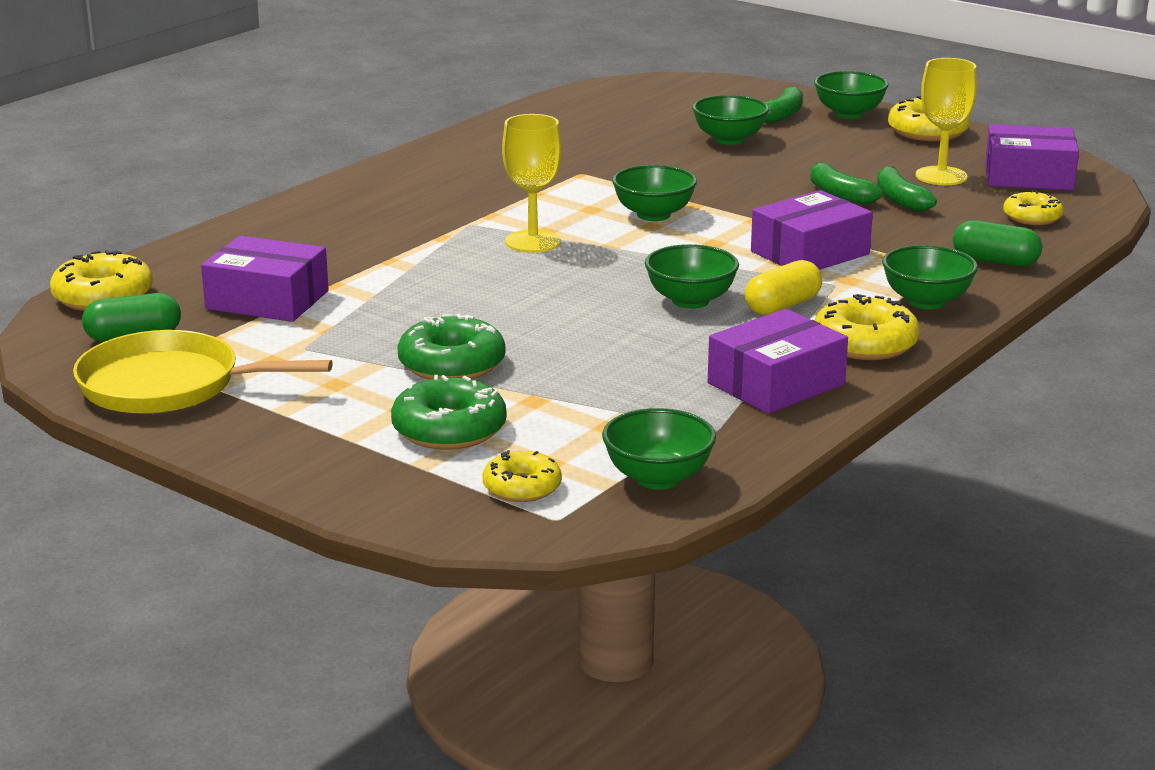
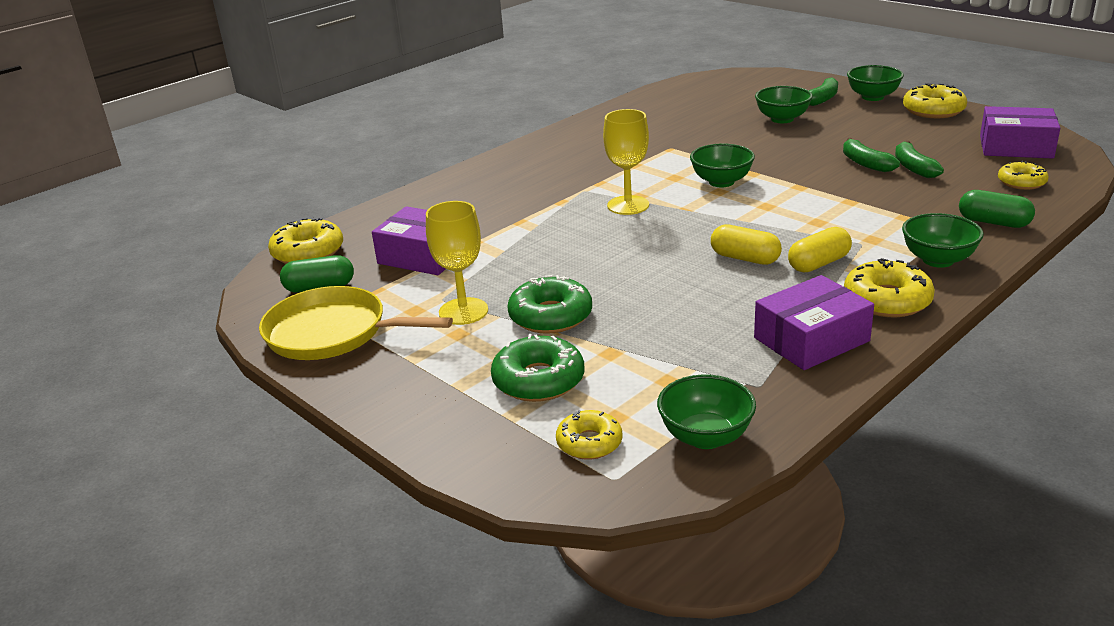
camera: 10 degrees right, 5 degrees up
green bowl [645,244,739,309] -> yellow capsule [711,224,782,265]
purple box [751,190,873,270] -> none
yellow goblet [916,58,977,185] -> yellow goblet moved to [426,201,488,325]

